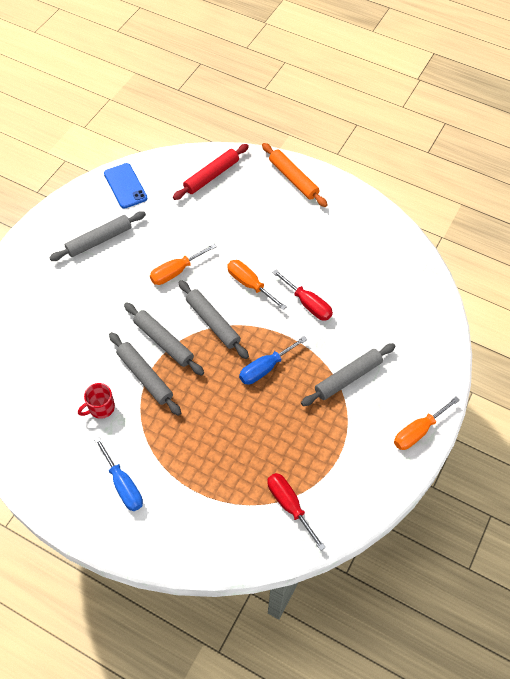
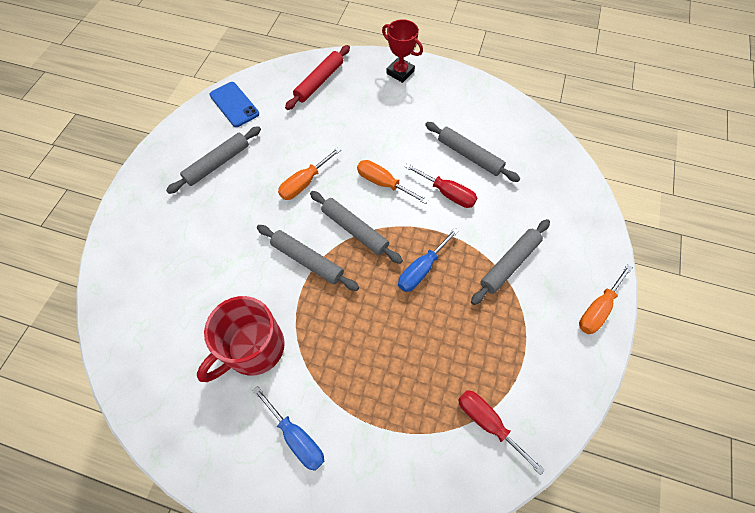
camera: 10 degrees left, 5 degrees up
red mug [78,383,115,419] -> red mug [197,296,285,382], size x2.03
grey rolling pin [109,332,181,416] -> grey rolling pin moved to [425,122,520,182]
orange rolling pin [262,143,327,207] -> red trophy [382,19,423,83]

